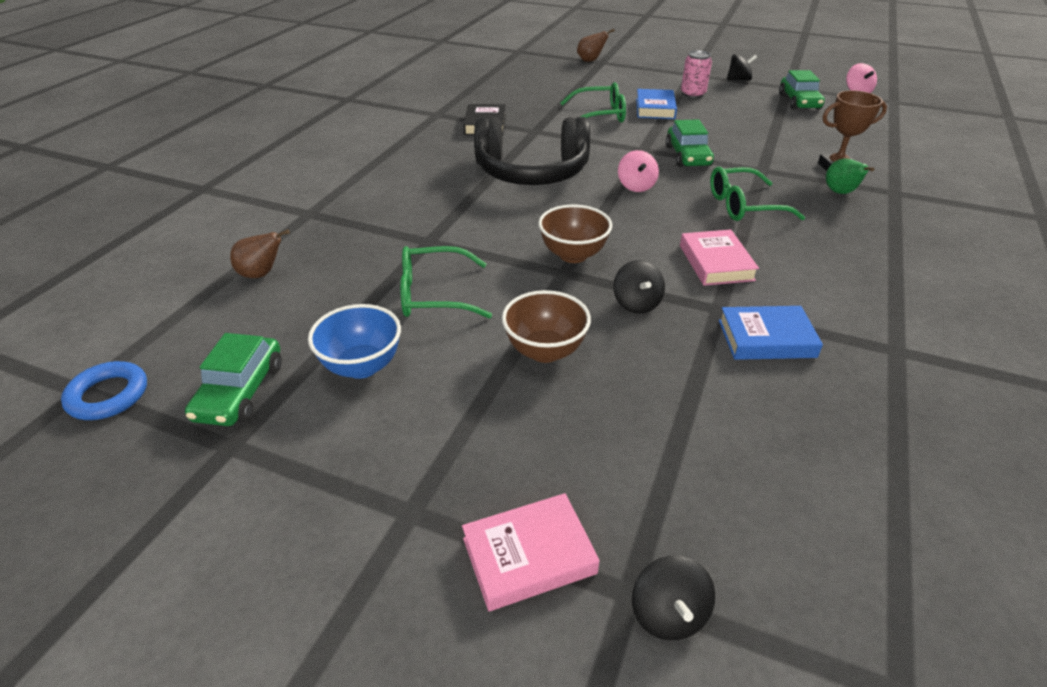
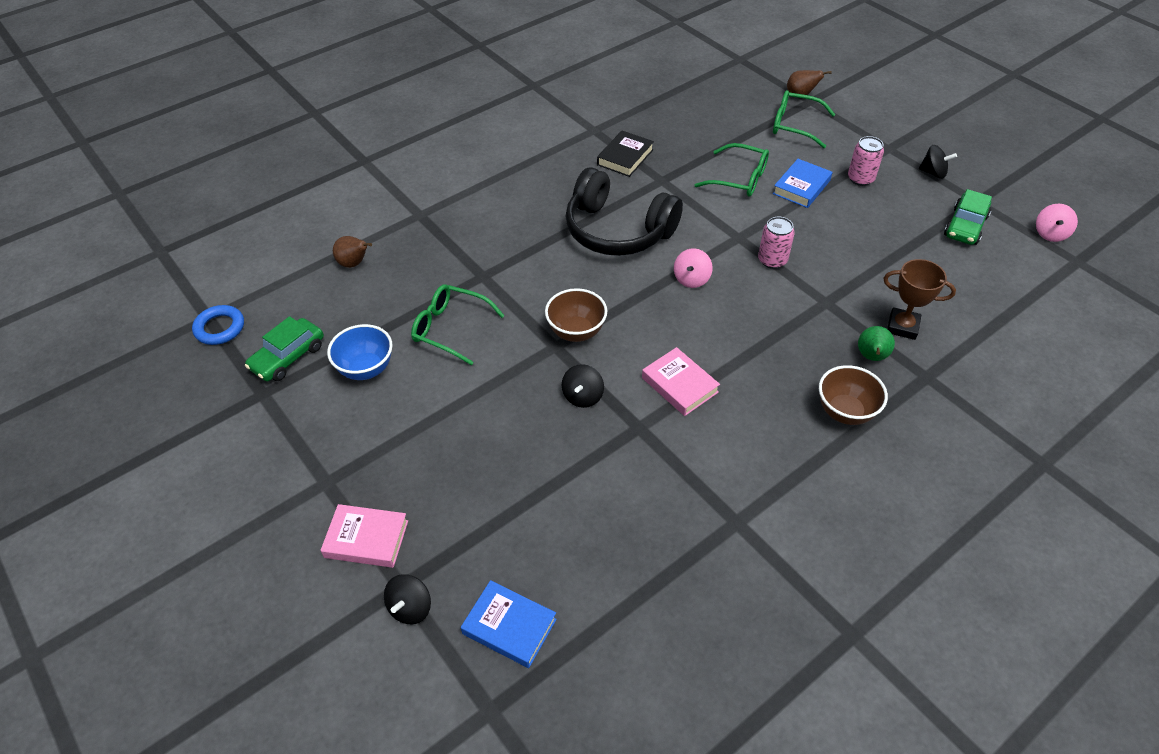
camera: 30 degrees right, 10 degrees up
brown bowl [502,290,591,363] -> brown bowl moved to [819,365,888,425]
green car [666,119,714,167] -> pink can [758,217,795,269]
pink book [680,230,759,286] -> pink book turned 60 degrees counterclockwise [642,347,720,416]
green glasses [710,167,805,221] -> green glasses moved to [773,90,836,148]
blue book [719,306,823,360] -> blue book moved to [461,580,557,668]

